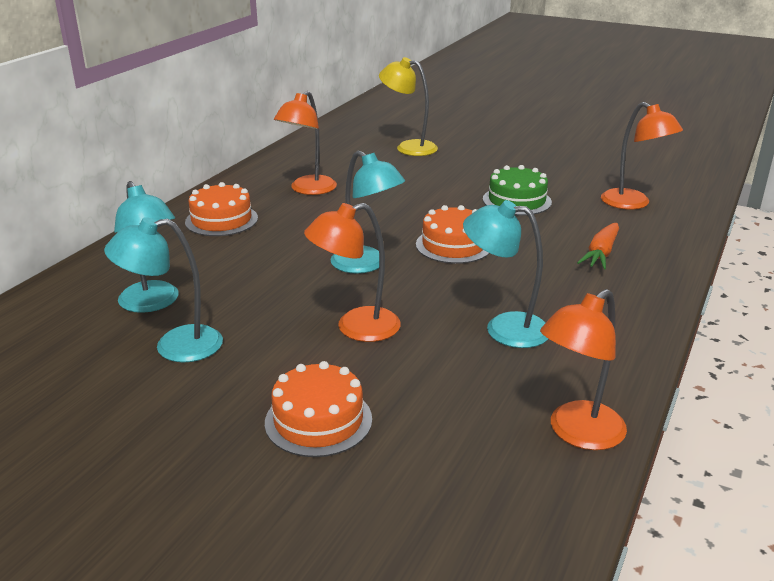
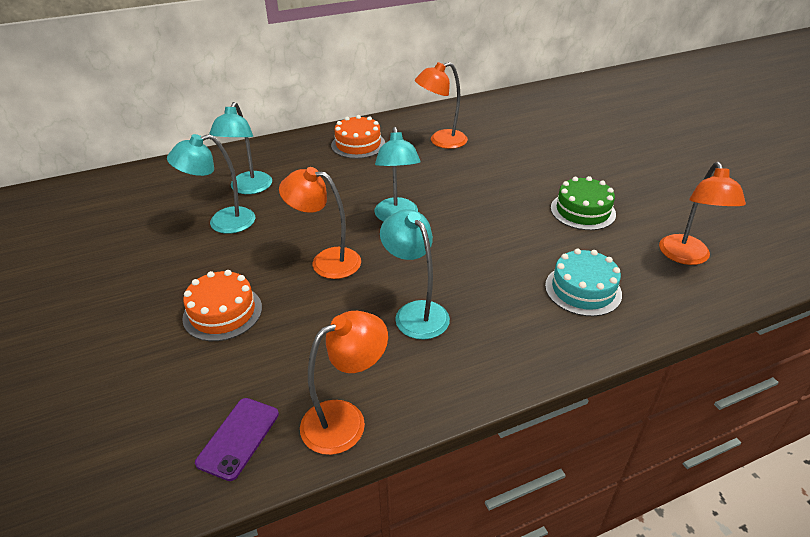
camera: 40 degrees right, 10 degrees up
turquoise lamp [104,217,223,362] -> turquoise lamp turned 45 degrees counterclockwise [167,134,255,234]
yellow lamp [379,57,438,156] -> none
orange cake [416,205,490,264] -> none
orange lamp [540,289,627,450] -> orange lamp turned 150 degrees clockwise [300,311,388,455]
orange carrot [577,223,619,270] -> turquoise cake [545,249,622,316]
none -> purple phone [195,398,279,481]

